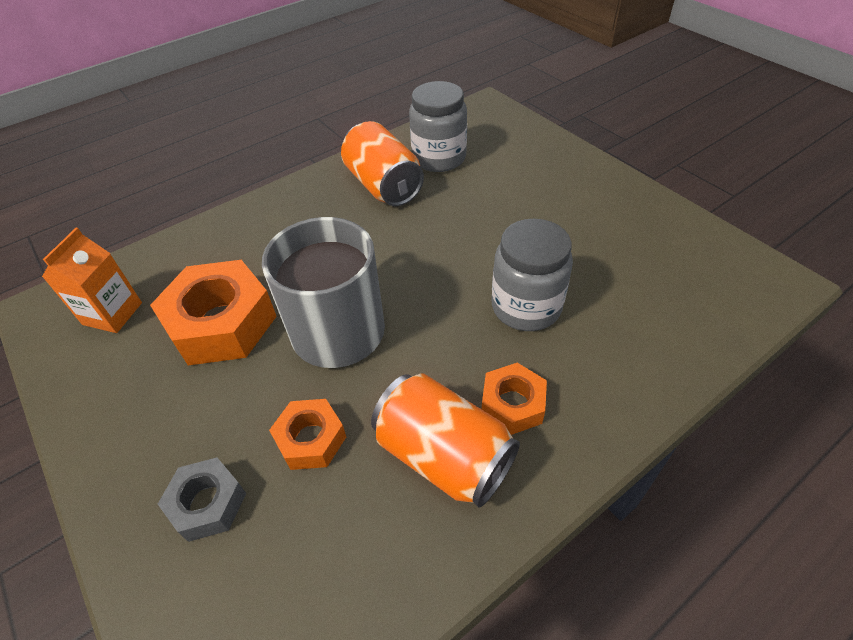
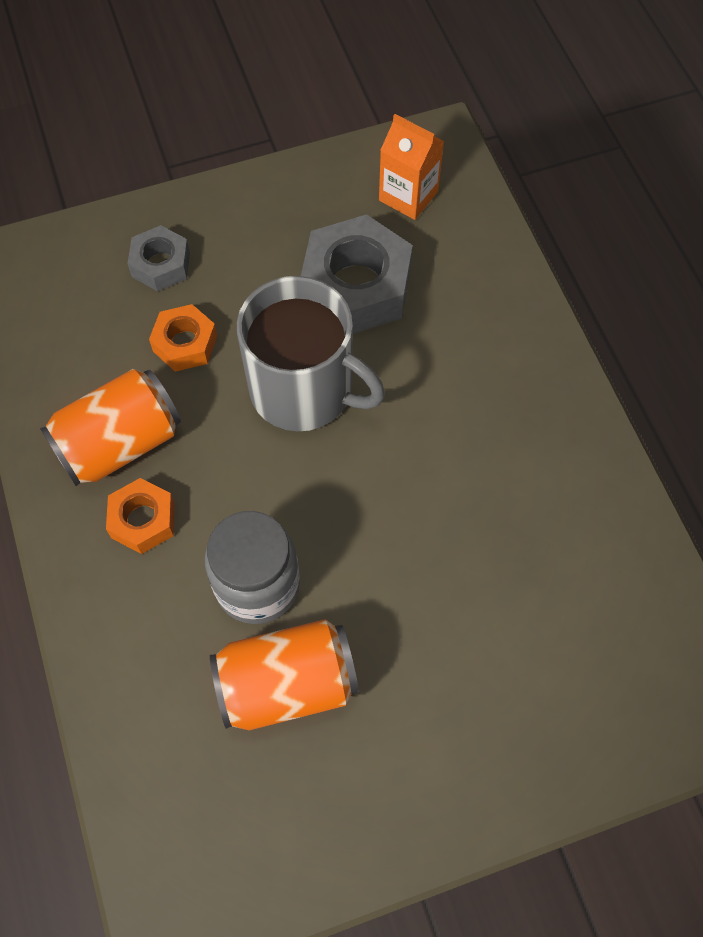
camera: 105 degrees right, 15 degrees up
orange nut [150,260,277,366] -> grey nut [301,214,413,334]
orange can [341,121,424,206] -> orange can moved to [210,619,359,730]
grey jar [409,81,467,172] -> none

